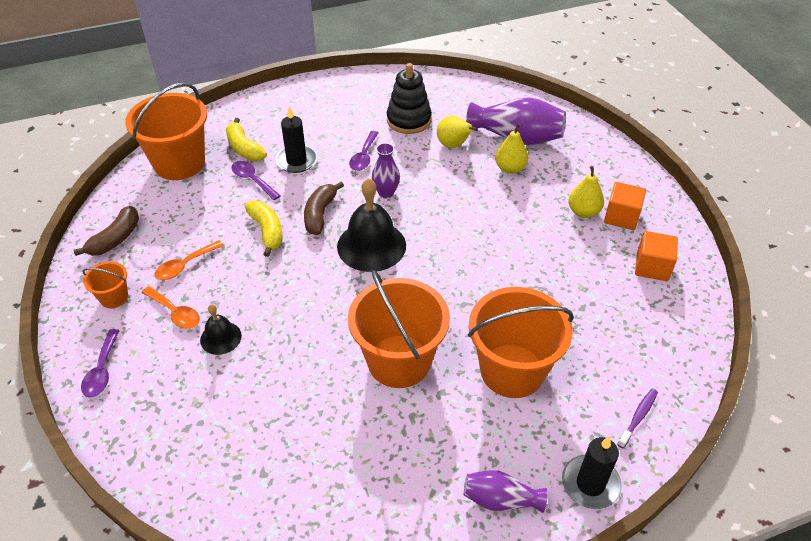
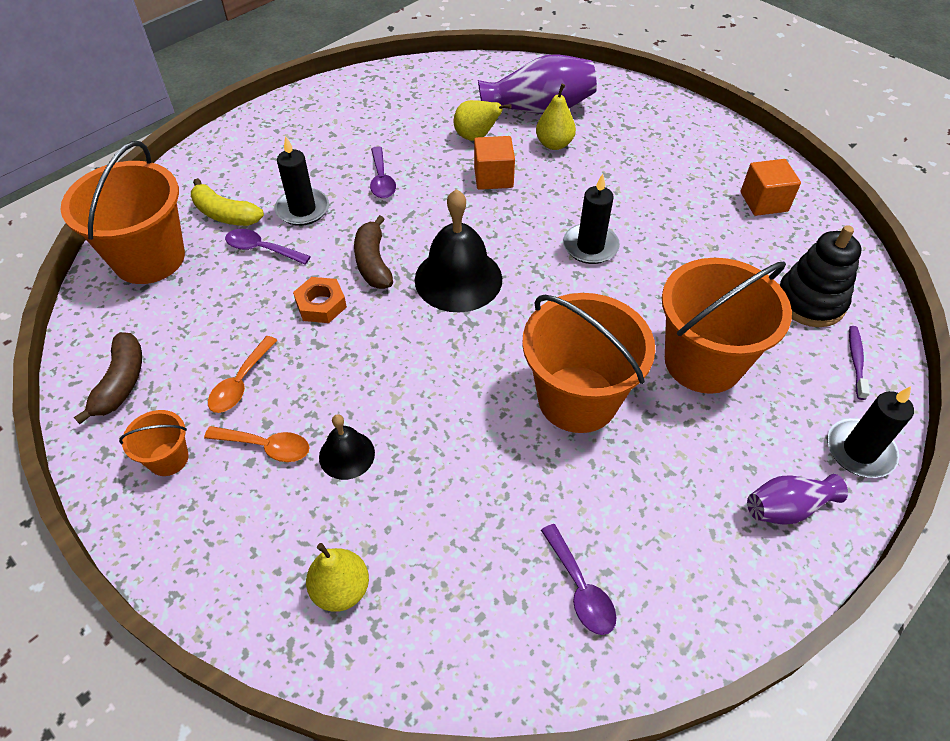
camera: 25 degrees left, 5 degrees up
purple spoon [81,329,120,397] -> purple spoon moved to [541,524,616,635]
yellow banana [245,201,283,257] -> orange nut [293,277,347,323]
purple vase [372,143,400,198] -> none
black stacking toy [387,63,432,134] -> black stacking toy moved to [780,225,862,327]
yellow pear [569,166,604,218] -> yellow pear moved to [306,543,369,612]
orange cube [604,182,646,230] -> orange cube moved to [474,136,515,190]
none -> black candle [563,174,620,264]

